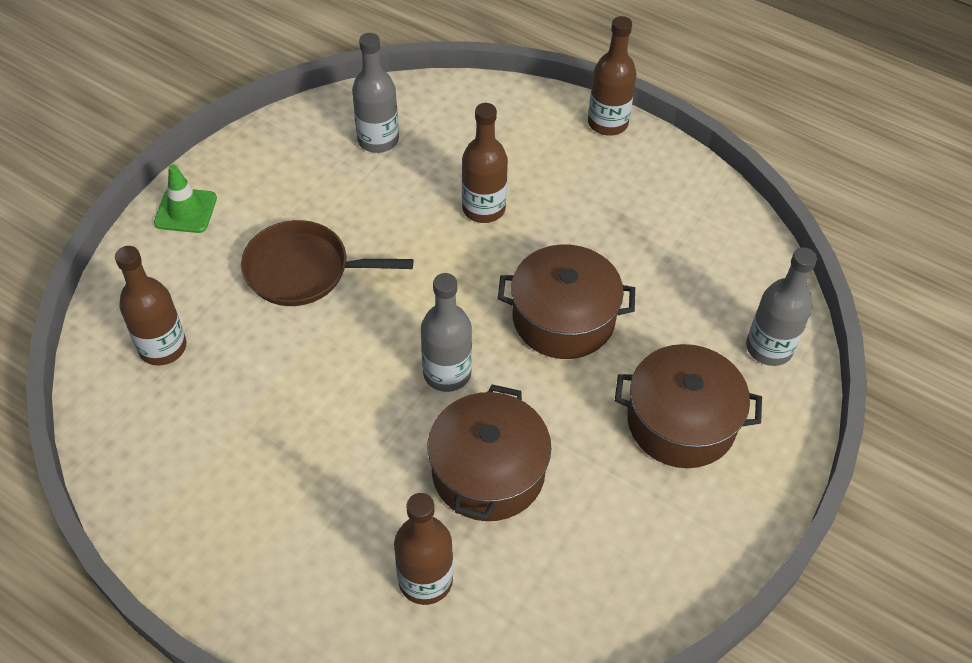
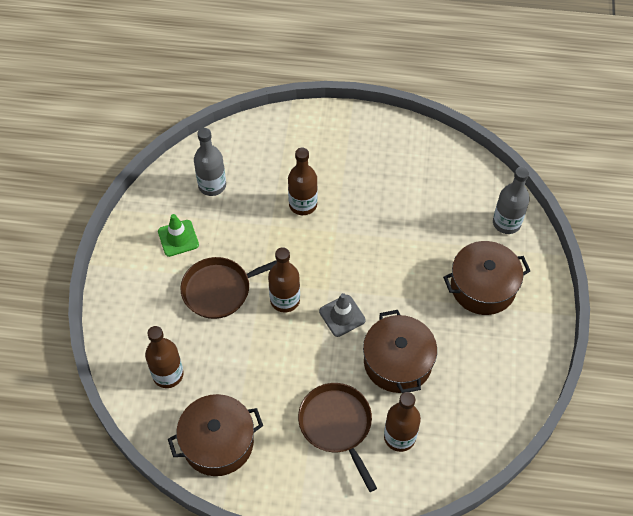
camera: 25 degrees left, 5 degrees up
green traffic cone [154,165,217,233] -> green traffic cone moved to [158,214,199,257]
grey bottle [421,273,472,392] -> grey traffic cone [319,293,366,337]
brown pot [498,244,635,359] -> brown pot moved to [168,394,263,476]
brown bottle [588,16,637,136] -> brown bottle moved to [268,247,300,313]
none -> brown pan [298,383,377,492]

